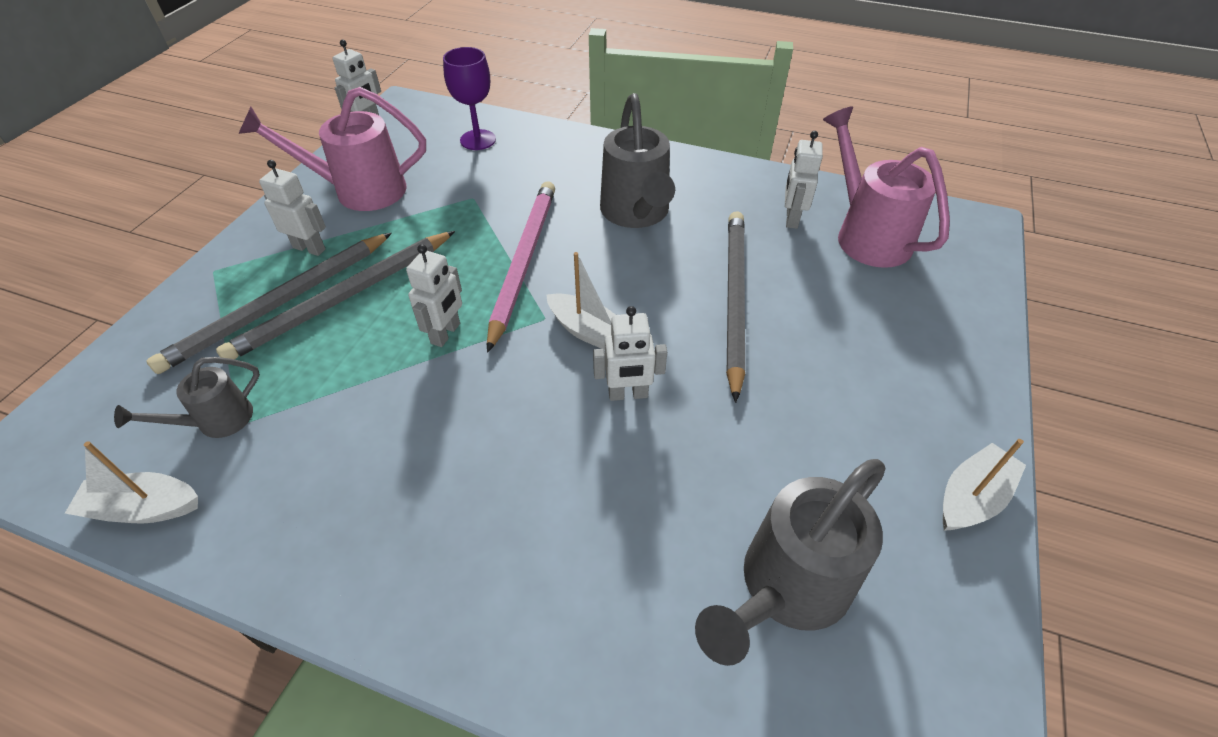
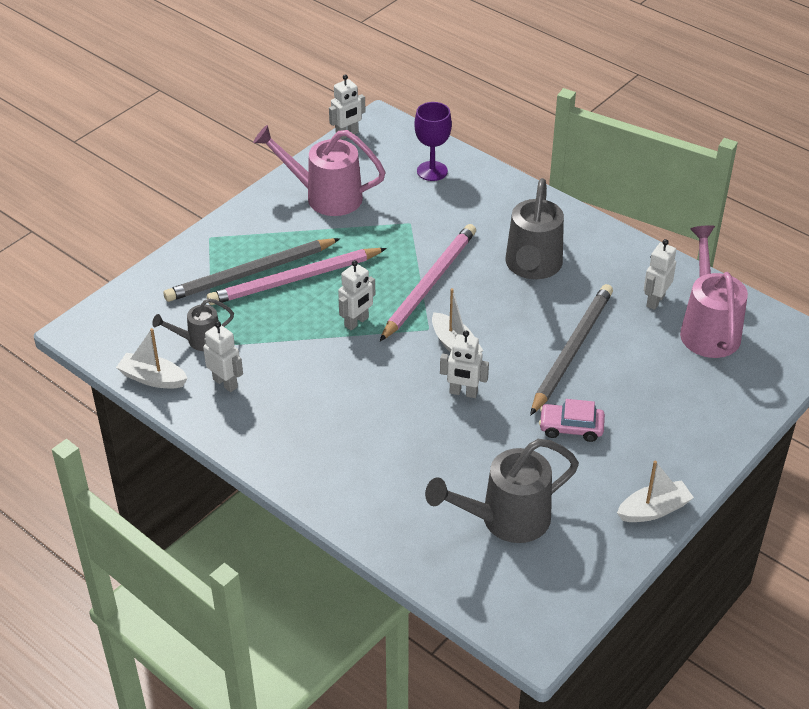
camera: 20 degrees right, 5 degrees down
grey pencil [216,231,455,359] -> pink pencil [207,248,387,305]
white robot [259,160,326,256] -> white robot moved to [203,321,243,392]
none -> pink car [539,399,605,442]

